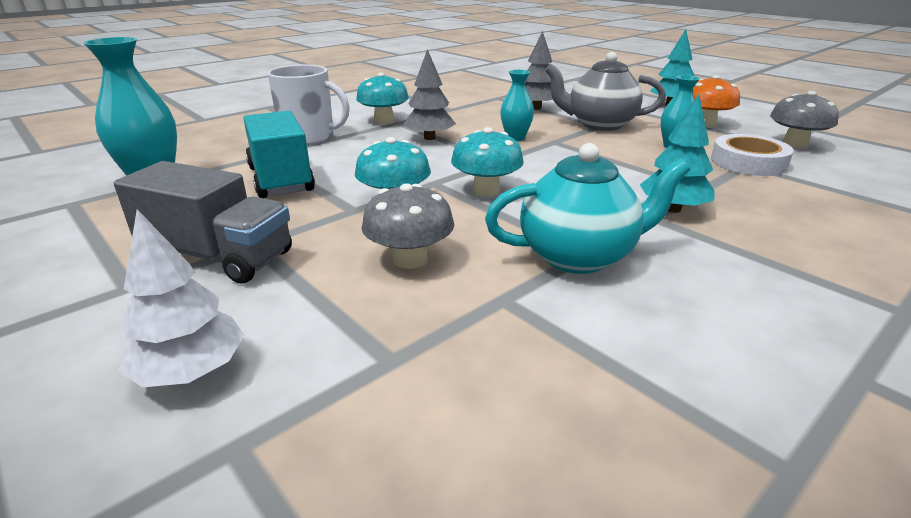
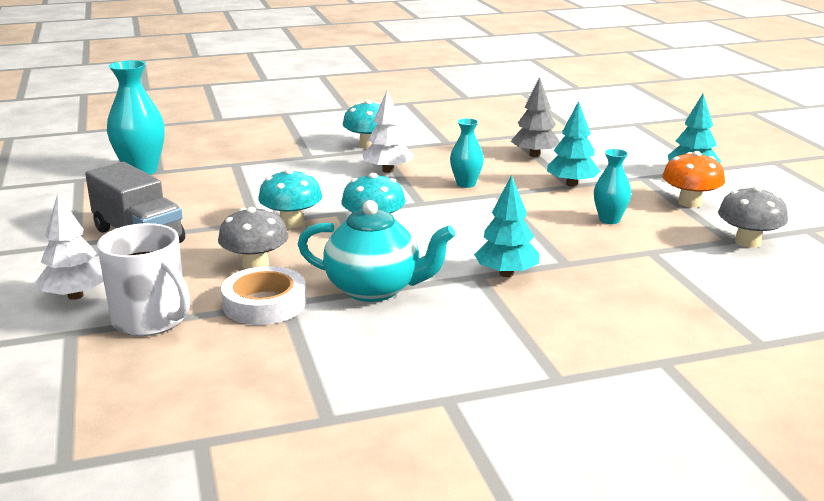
camera: 25 degrees right, 5 degrees down
turquoise truck [243,111,315,198] -> none
white mug [267,64,350,145] -> white mug moved to [97,223,190,336]
grey tree [403,49,456,140] -> white tree [362,90,413,173]
grey teapot [545,52,666,131] -> turquoise tree [547,101,601,187]
white tape [711,134,794,176] -> white tape moved to [221,266,306,325]

